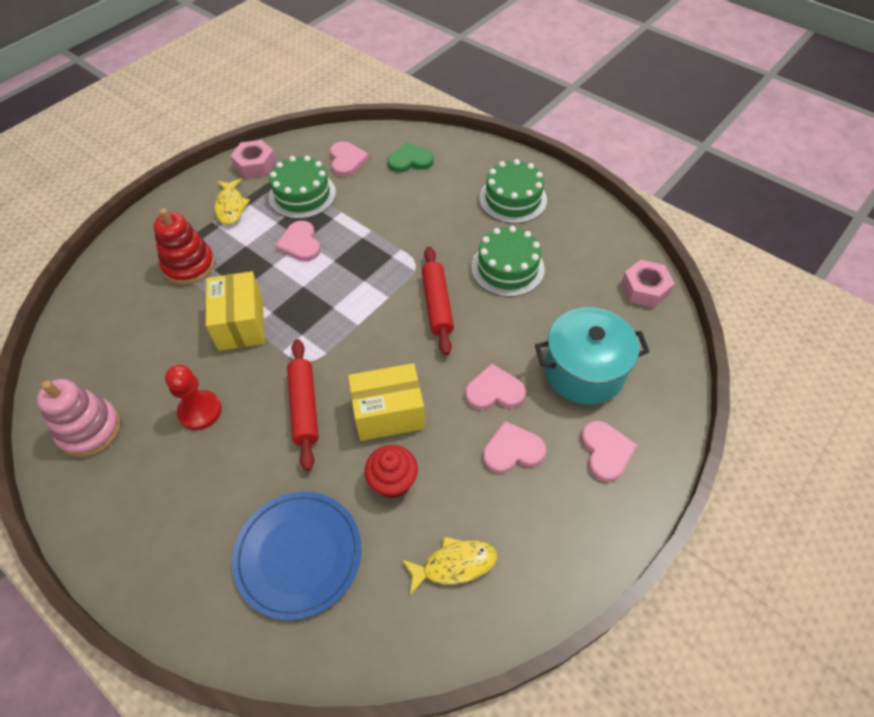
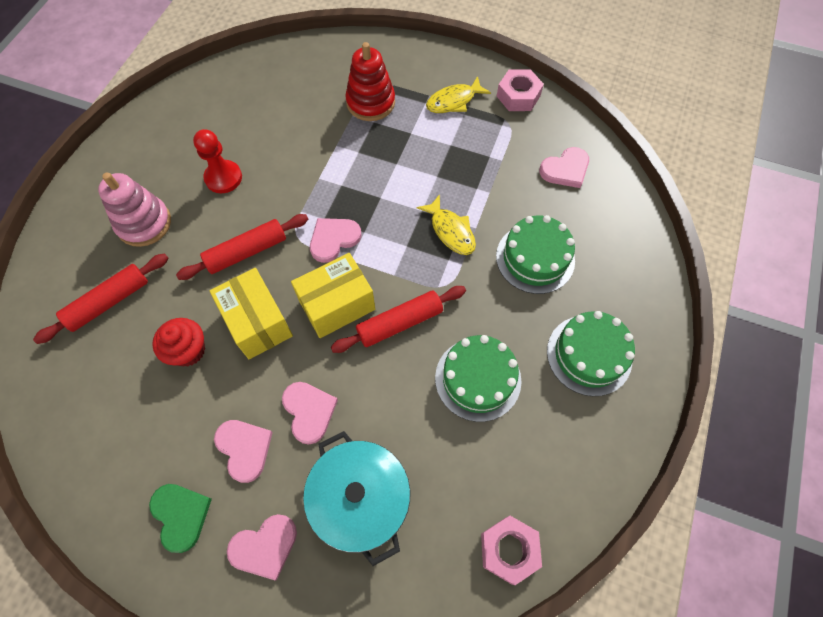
camera: 70 degrees right, 10 degrees up
pink stacking toy [37,379,121,457] -> pink stacking toy moved to [98,173,171,247]
yellow box [206,271,265,351] -> yellow box moved to [291,253,375,338]
blue plate [232,492,362,620] -> red rolling pin [33,254,169,344]
green cake [269,156,336,219] -> green cake moved to [496,215,575,294]
pink heart [275,221,320,261] -> pink heart moved to [310,218,362,263]
green heart [387,142,434,172] -> green heart moved to [149,484,212,553]
yellow fish [401,537,497,595] -> yellow fish moved to [417,194,476,255]

